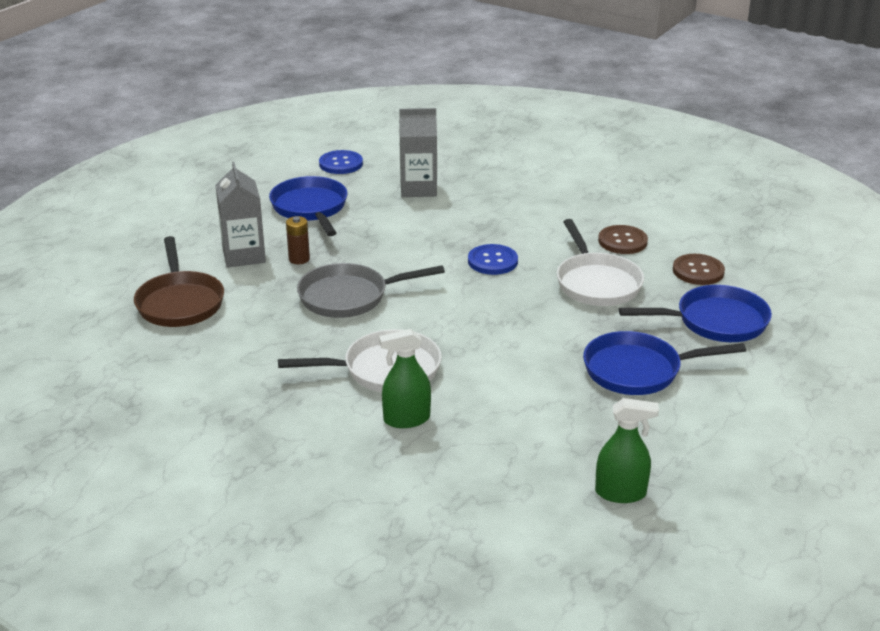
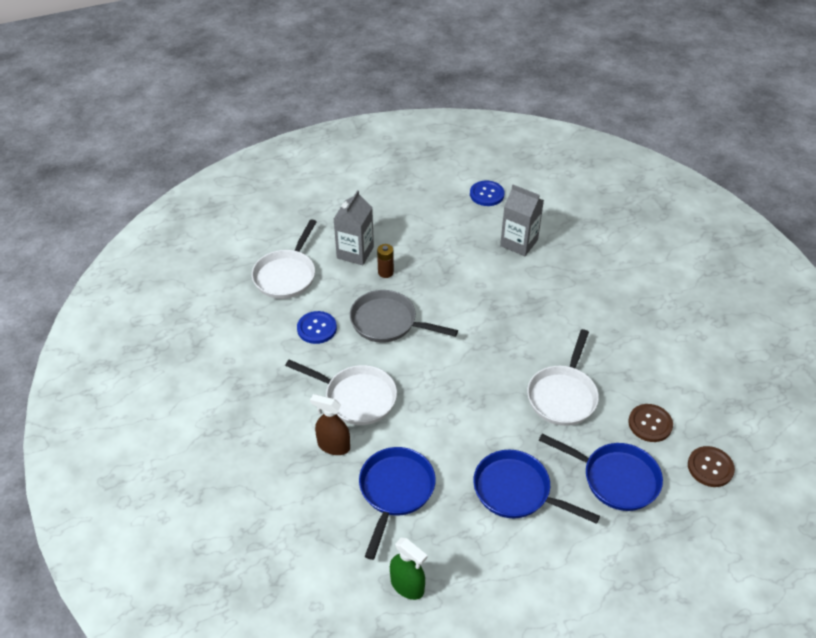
camera: 35 degrees right, 15 degrees up
brown pan [134,236,224,327] -> white pan [252,219,316,299]
blue pan [269,176,347,236] -> blue pan moved to [359,447,436,560]
green spray bottle [379,329,431,428] -> brown spray bottle [310,394,350,455]
blue button [468,244,518,275] -> blue button moved to [297,311,337,344]
brown button [598,225,648,254] -> brown button moved to [688,446,735,487]

